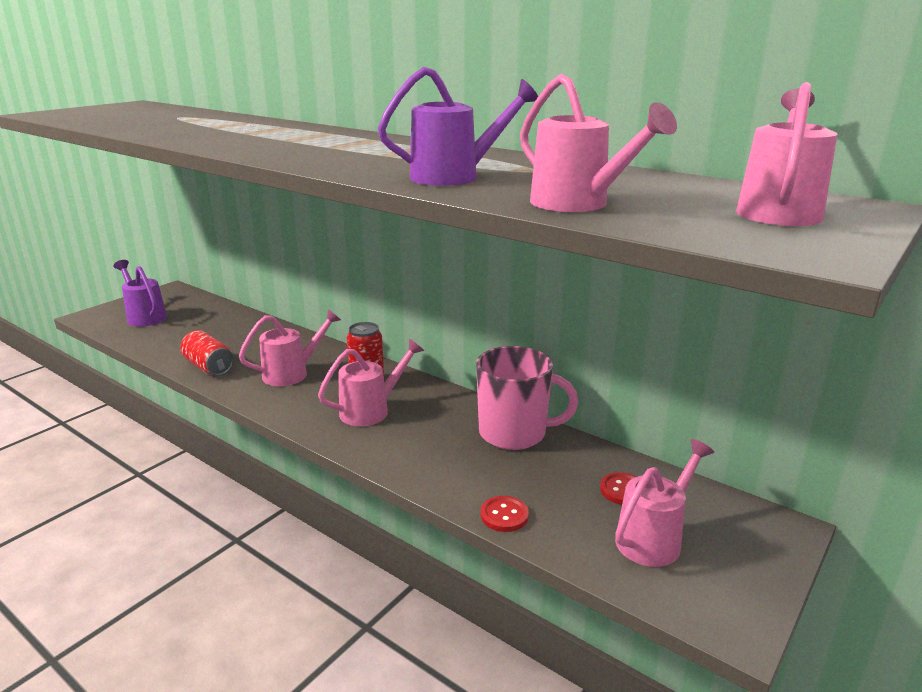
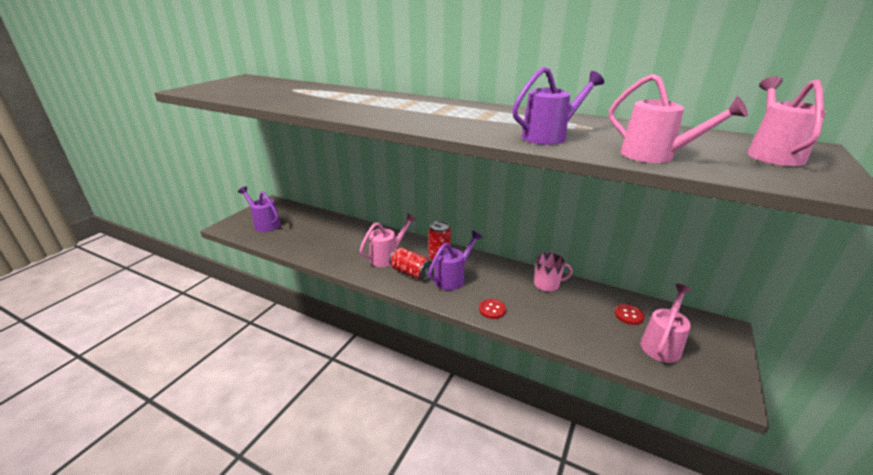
camera: 10 degrees left, 5 degrees up
red can [180,330,234,376] -> red can moved to [389,248,432,280]
pink watering can [318,339,424,427] -> purple watering can [428,231,482,290]
pink mug [476,346,578,450] -> pink mug [534,252,572,292], size x0.61
red button [481,496,529,532] -> red button moved to [479,299,506,319]

